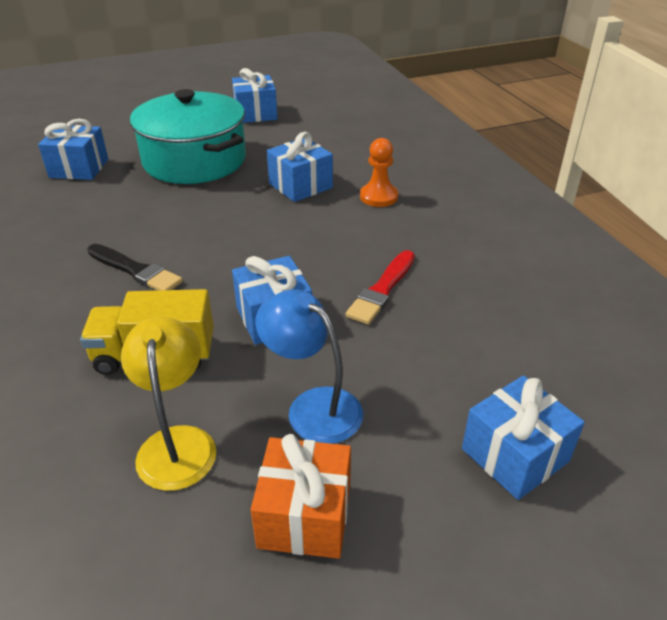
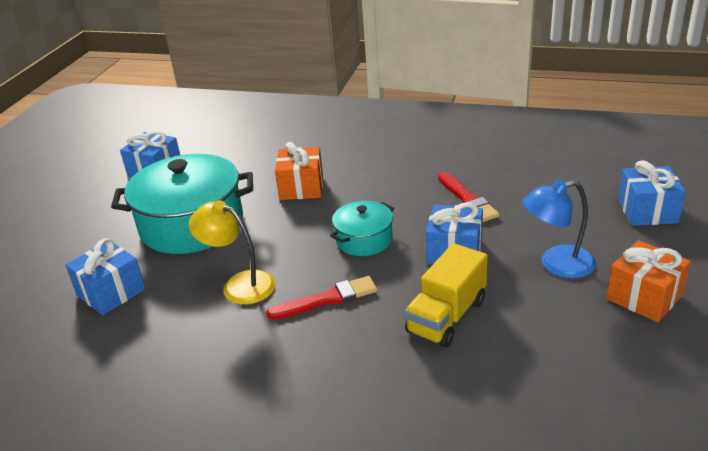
camera: 50 degrees left, 5 degrees down
black brush [87,244,183,290] -> red brush [266,276,377,320]
yellow lamp [121,317,216,491] -> yellow lamp moved to [189,200,276,305]
blue gift [267,132,333,202] -> orange gift [275,142,323,200]
orange pawn [360,138,398,207] -> none
none -> turquoise pot [330,201,394,256]

